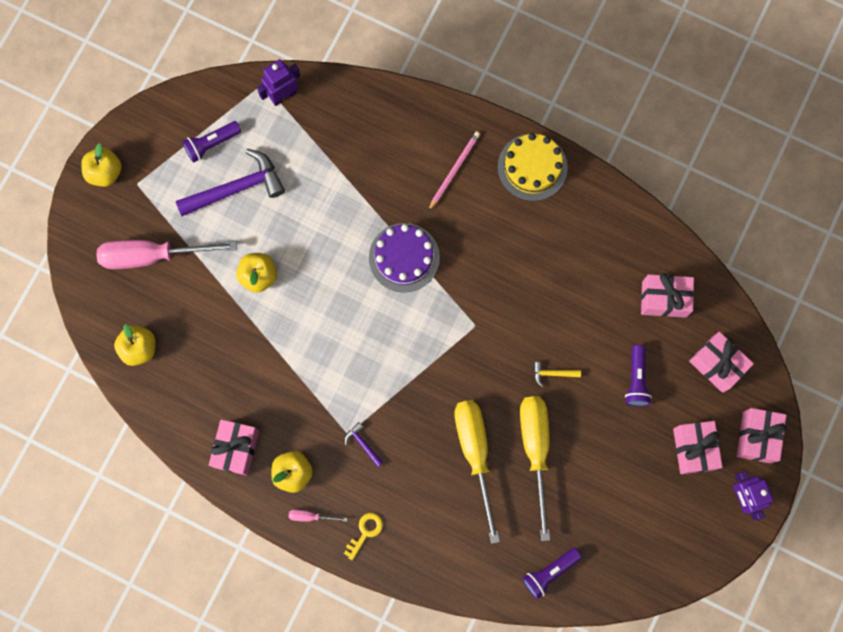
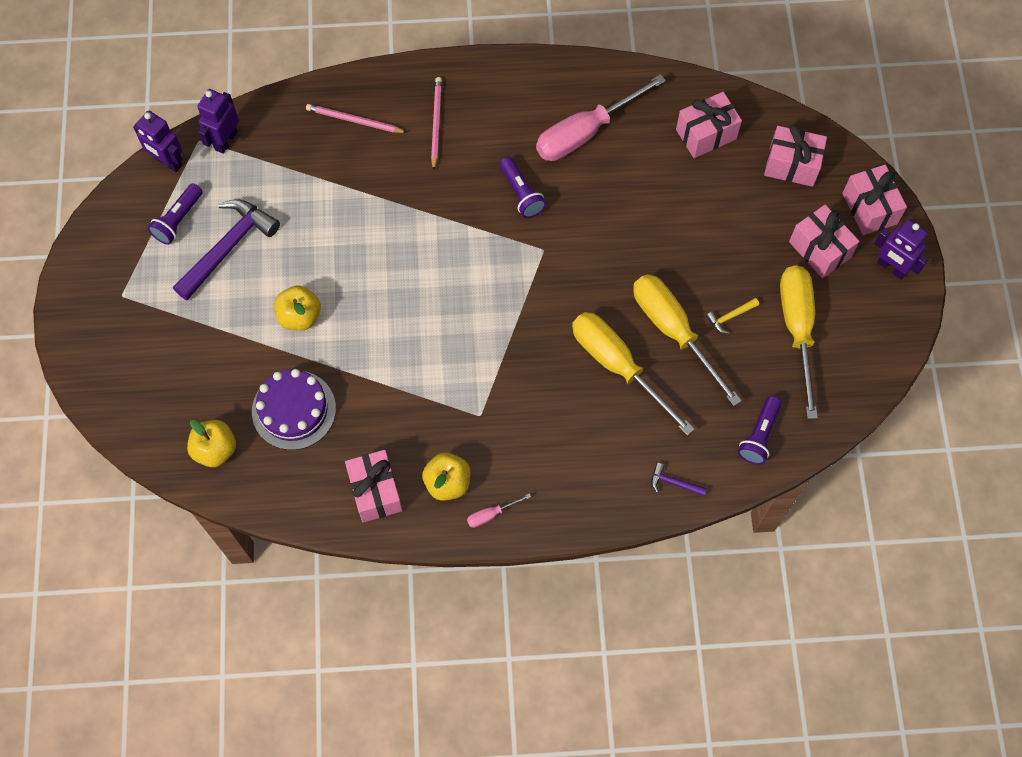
camera: 30 degrees left, 10 degrees down
yellow apple [81,143,122,187] -> none
pink screwdriver [96,240,237,269] -> pink screwdriver moved to [536,74,666,161]
purple hammer [344,422,384,467] -> purple hammer moved to [651,463,707,496]
yellow key [344,513,383,560] -> none
purple cake [369,223,440,292] -> purple cake moved to [252,369,336,450]
yellow cake [498,133,568,201] -> none
yellow hammer [534,362,581,387] -> yellow hammer moved to [706,298,759,334]
purple flashlight [625,345,652,406] -> purple flashlight moved to [499,157,546,218]
none -> purple robot [133,111,183,172]
none -> pink pencil [306,104,407,133]
none -> yellow screwdriver [780,265,818,419]

